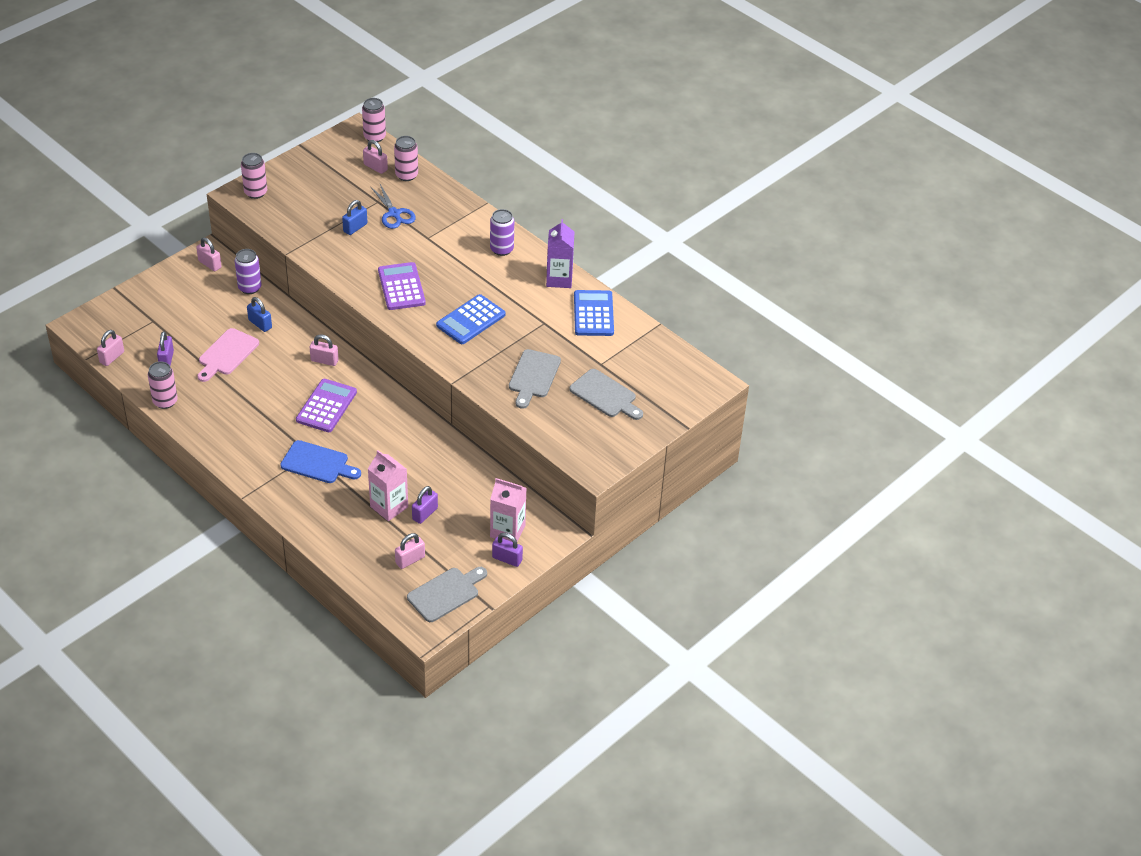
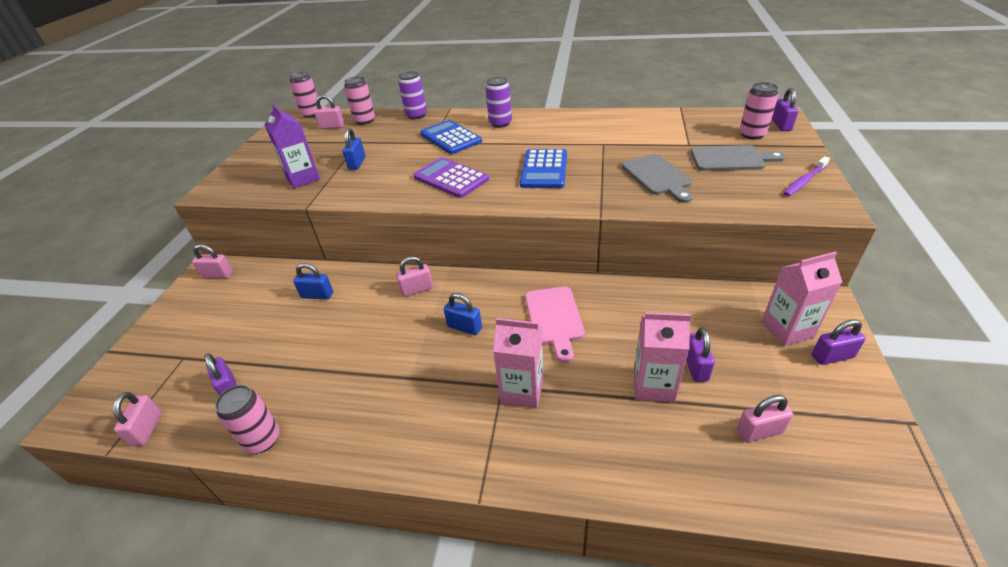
camera: 30 degrees left, 5 degrees down
pink cutting board [197,328,259,382] -> pink cutting board moved to [525,287,585,363]
purple can [235,249,261,294] -> purple can moved to [398,71,427,120]
pink can [241,153,267,199] -> pink can moved to [740,82,778,139]
blue cutting board [280,440,361,483] -> pink carton [493,318,544,409]
purple calculator [296,379,357,432] -> blue padlock [444,293,482,335]
blue scissors [371,184,416,229] -> none
pink padlock [395,533,425,569] -> pink padlock turned 60 degrees clockwise [737,395,793,442]
grey cutting board [407,567,487,622] -> none
purple carton [546,219,574,288] -> purple carton moved to [265,104,320,188]
blue calculator [574,290,614,336] -> blue calculator moved to [420,120,482,154]
none -> purple padlock [772,88,798,131]
none -> purple toothbrush [783,156,830,196]

